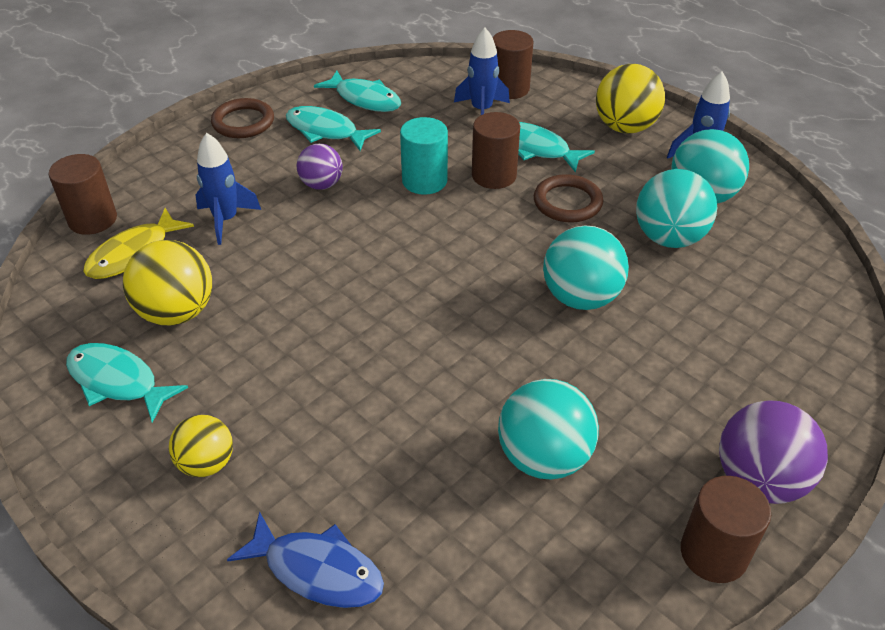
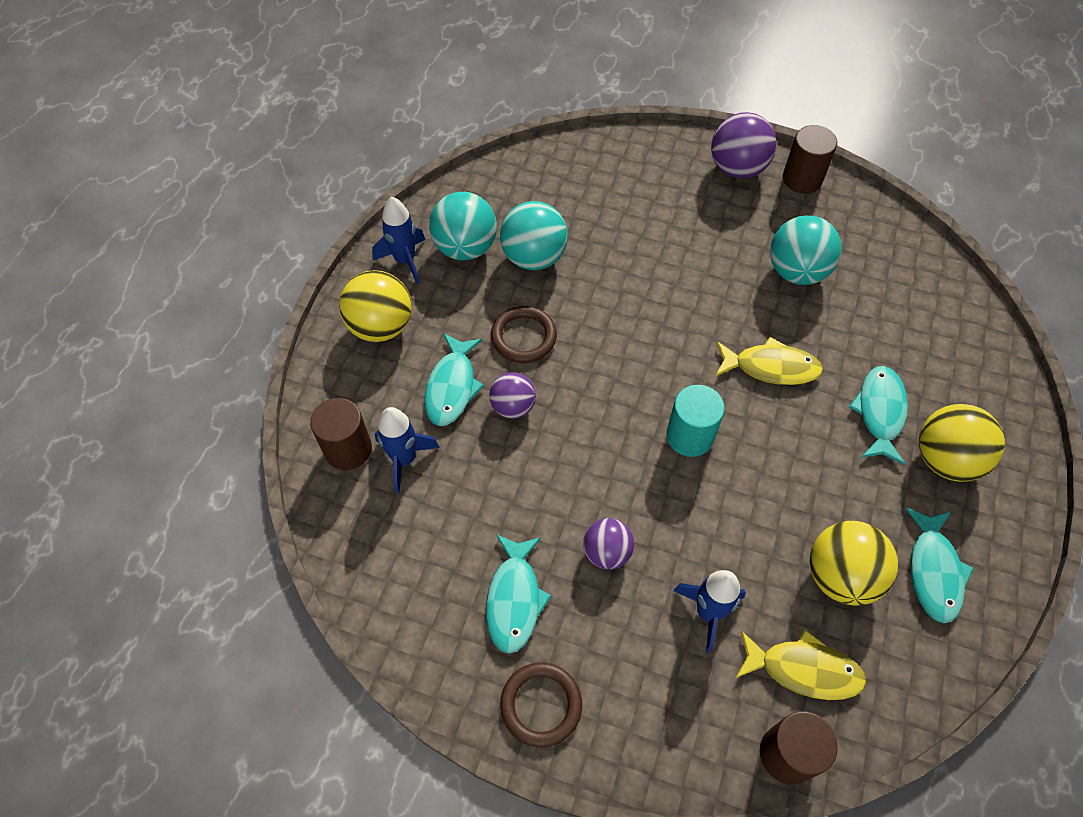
camera: 115 degrees left, 15 degrees up
yellow ball [169,415,233,477] -> yellow ball [919,404,1005,482], size x1.59
blue fish [227,511,384,608] -> none
turquoise fish [314,71,401,112] -> turquoise fish moved to [849,366,908,465]
turquoise cylinder [400,117,448,195] -> turquoise cylinder moved to [667,385,725,457]
brown cylinder [472,112,520,189] -> purple ball [489,372,536,419]
turquoise ball [543,226,629,310] -> none
none -> yellow fish [715,336,823,385]

